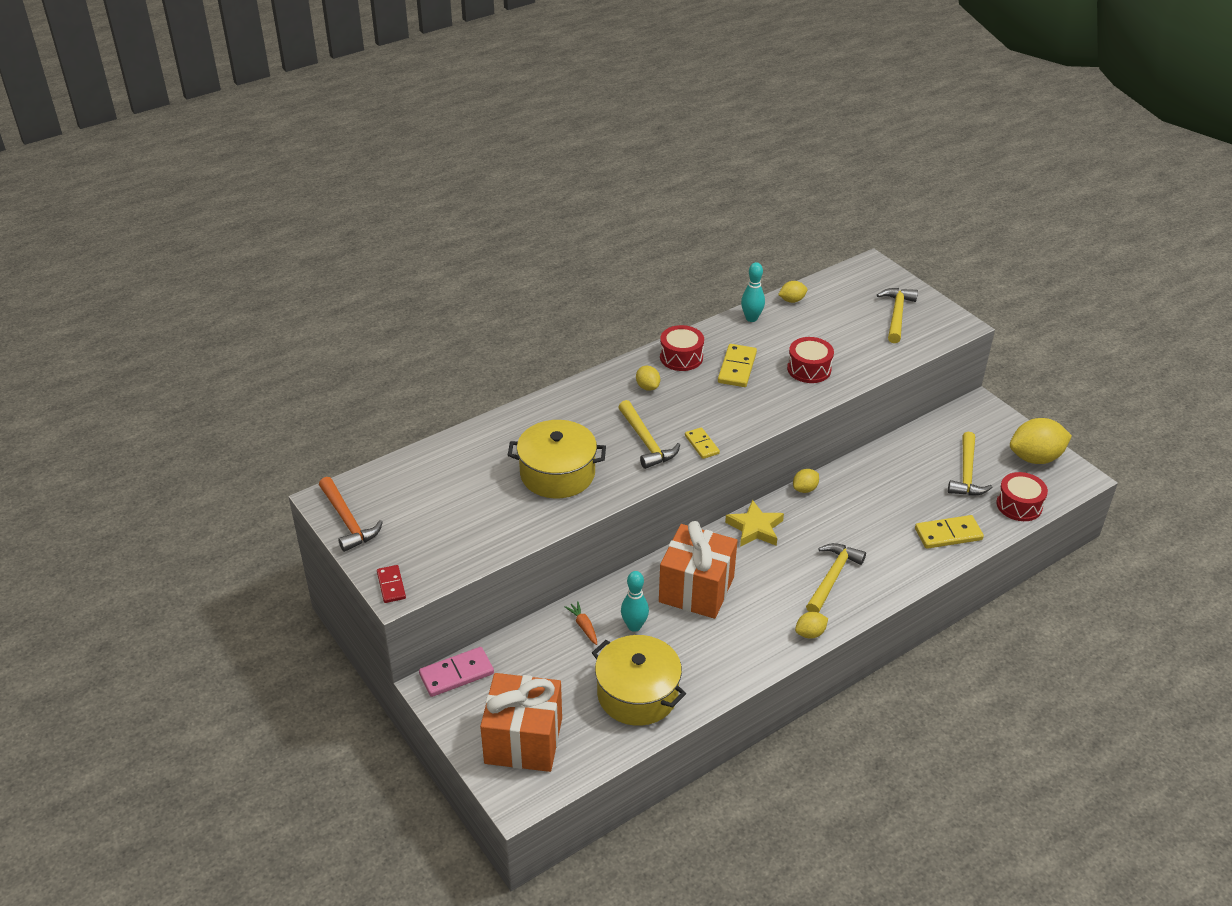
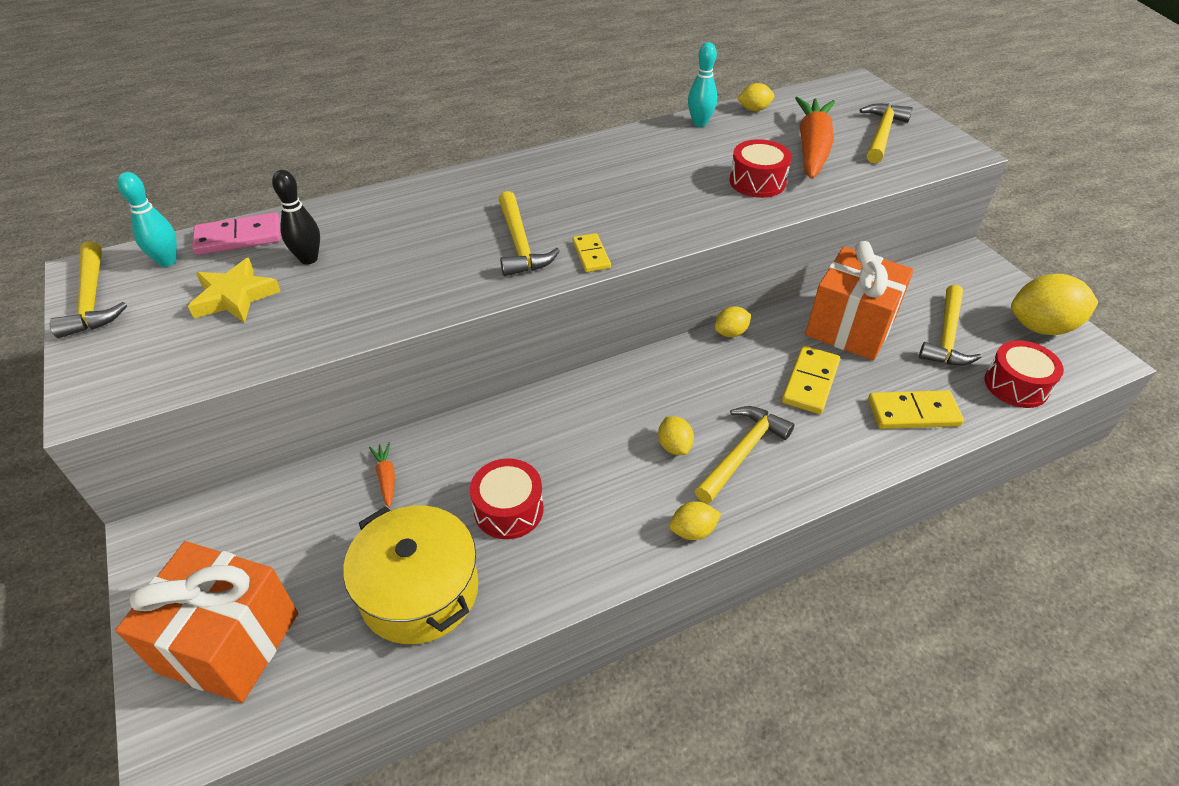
camera: 10 degrees right, 5 degrees up
orange hammer [319,477,383,552] -> yellow hammer [49,241,127,338]
red domino [377,565,406,603] -> none
pink domino [419,647,494,697] -> pink domino moved to [192,212,281,255]
yellow pot [508,420,606,498] -> none
turquoise bowling pin [621,571,649,632] -> turquoise bowling pin moved to [117,172,177,267]
yellow lemon [636,366,660,391] -> yellow lemon moved to [658,416,694,455]
orange gift [659,521,738,619] -> orange gift moved to [805,241,914,360]
red drum [660,325,704,371] -> red drum moved to [470,458,544,539]
yellow domino [718,344,757,387] -> yellow domino moved to [782,346,840,414]
yellow star [725,500,784,547] -> yellow star moved to [188,258,281,323]
none -> black bowling pin [272,170,320,265]
none -> orange carrot [795,97,835,179]

